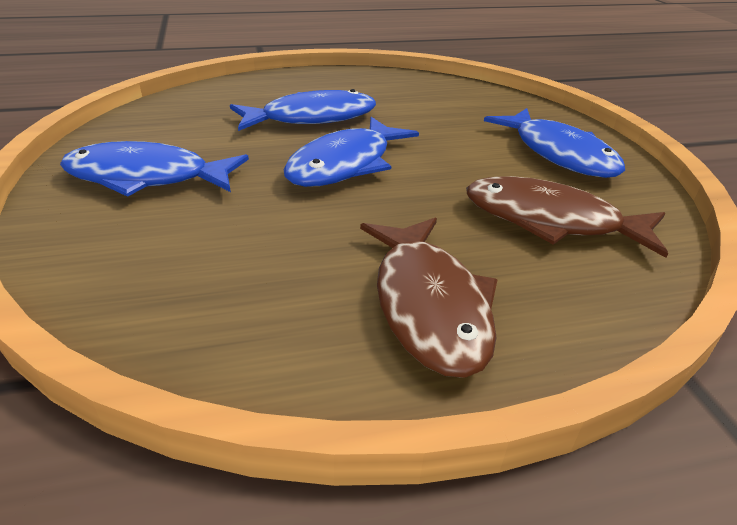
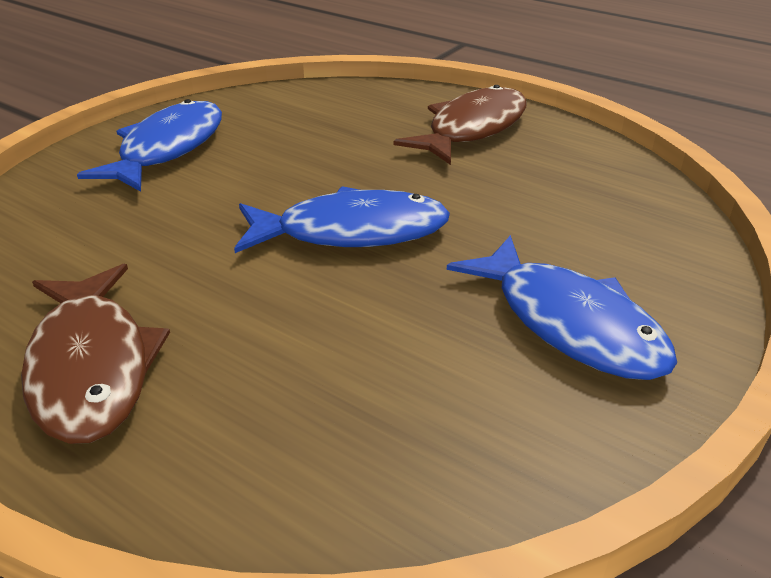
camera: 130 degrees left, 0 degrees up
blue fish [230,89,376,131] -> none
brown fish [466,176,668,258] -> brown fish moved to [21,264,170,444]

